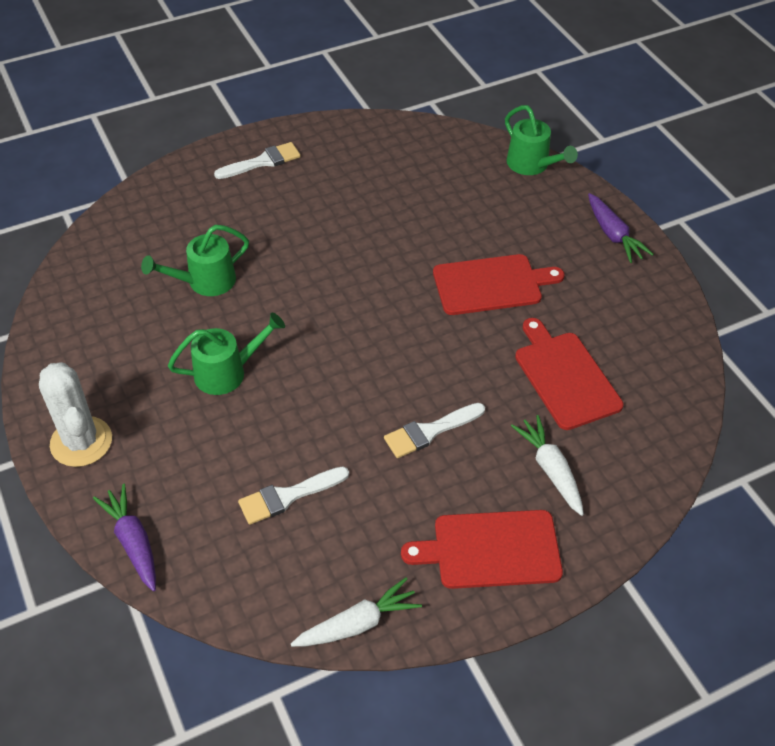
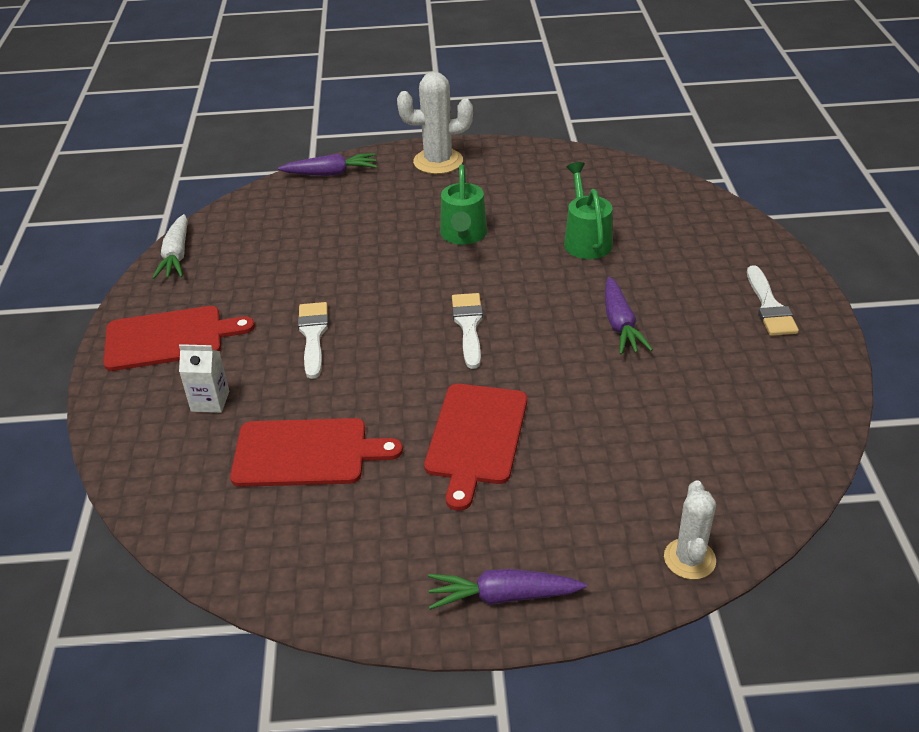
camera: 115 degrees right, 10 degrees down
white brush [238,467,349,525] -> white brush moved to [452,293,483,369]
red cutting board [401,510,563,589] -> red cutting board turned 60 degrees clockwise [103,306,255,371]
green watering can [505,105,578,175] -> white cactus [664,480,716,580]
white carrot [511,415,584,516] -> white carton [179,344,229,413]
none -> purple carrot [605,276,653,355]

